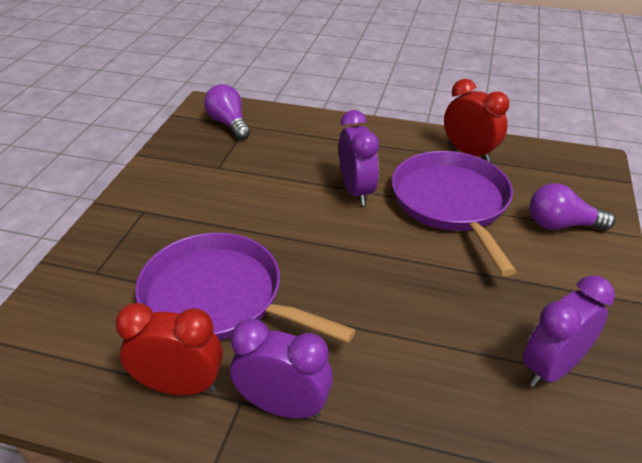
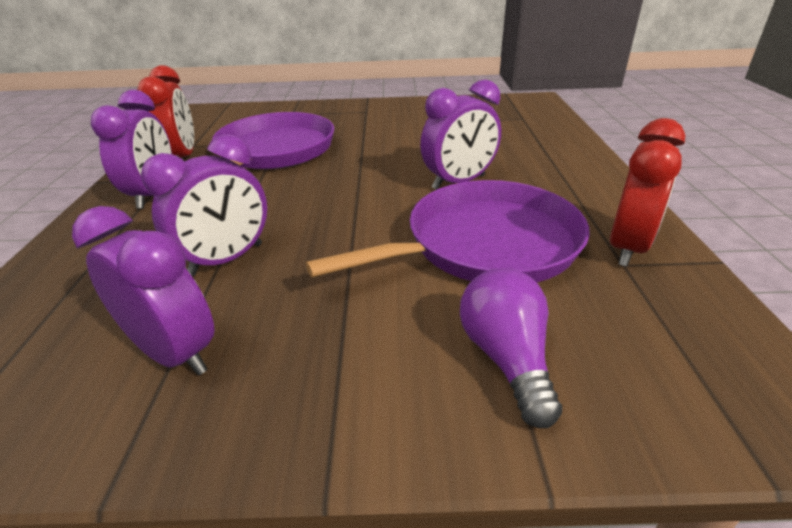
camera: 75 degrees right, 5 degrees down
purple light bulb [204,84,250,140] -> none
none -> purple clock [141,134,267,276]

